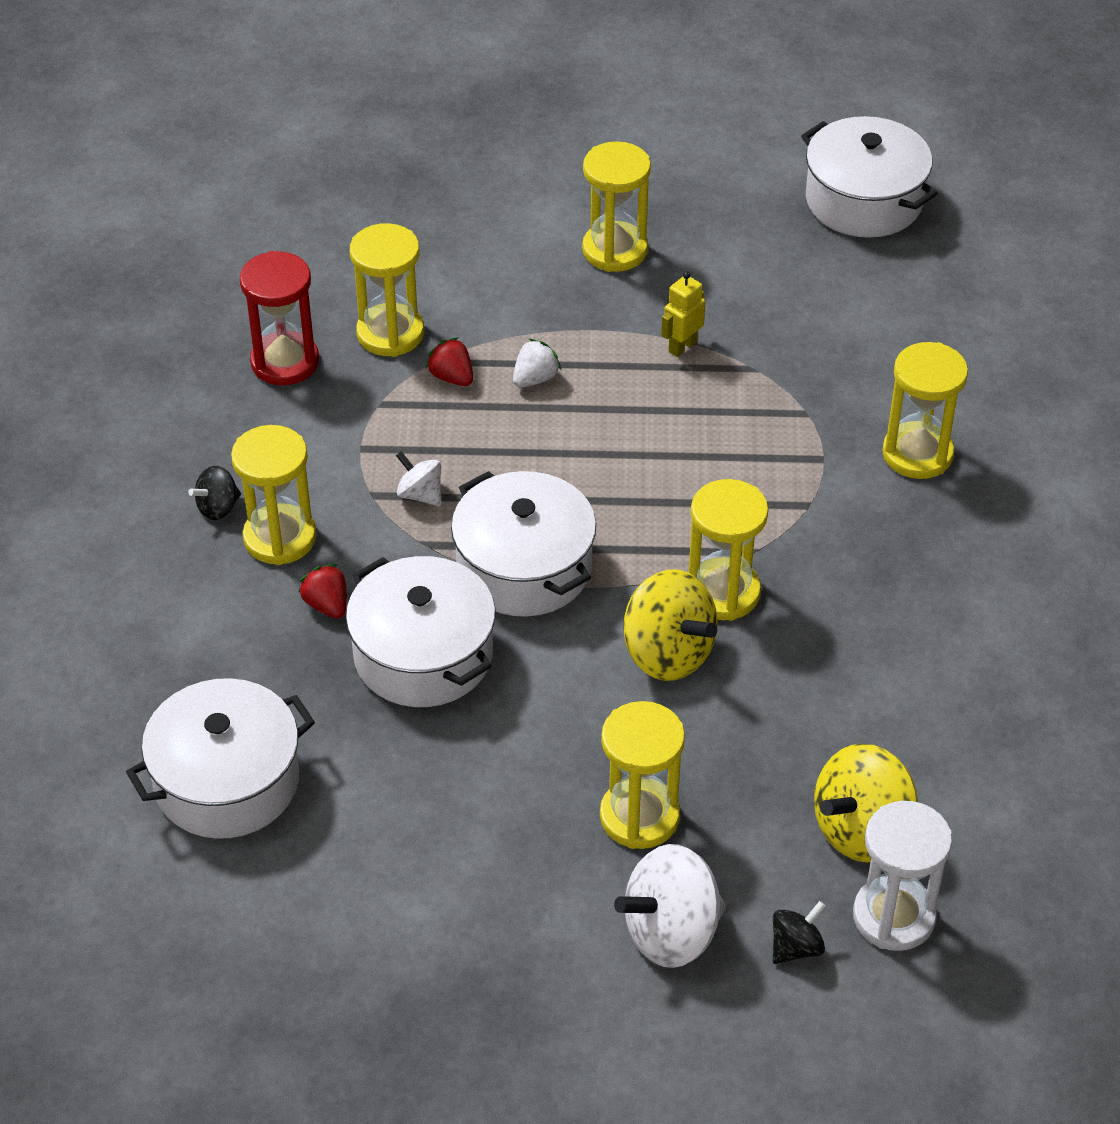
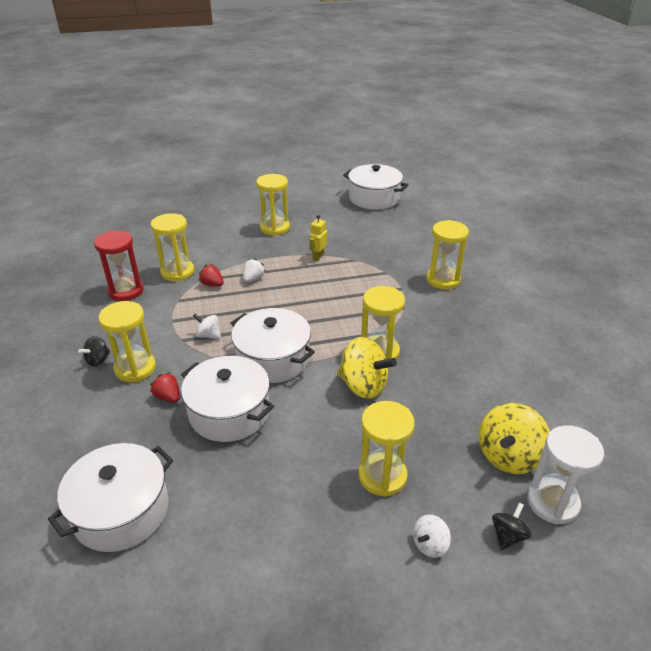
camera: 15 degrees left, 10 degrees down
white spinning top [614,844,726,968] -> white spinning top [413,514,451,558], size x0.52

